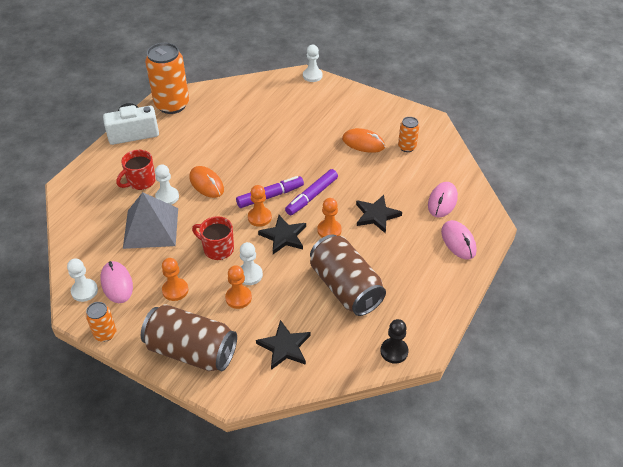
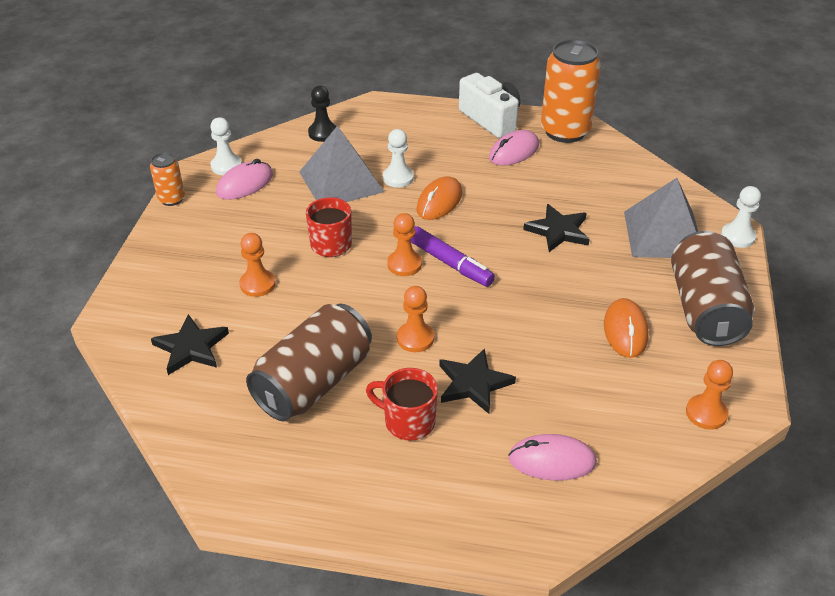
camera: 70 degrees right, 5 degrees down
red mug [116,150,156,190] -> red mug moved to [366,368,438,441]
brown can [141,304,237,371] -> brown can moved to [671,231,754,346]
orange pawn [162,258,188,301] -> orange pawn moved to [686,360,733,430]
white pawn [240,242,263,285] -> none
black star [258,215,306,254] -> black star moved to [523,204,590,252]
purple marker [285,169,338,215] -> none
black pawn [380,319,408,364] -> black pawn moved to [308,85,337,142]
orange can [398,117,419,152] -> none
pink mouse [441,220,477,260] -> pink mouse moved to [489,130,539,166]
none -> grey pyramid [624,178,698,258]

